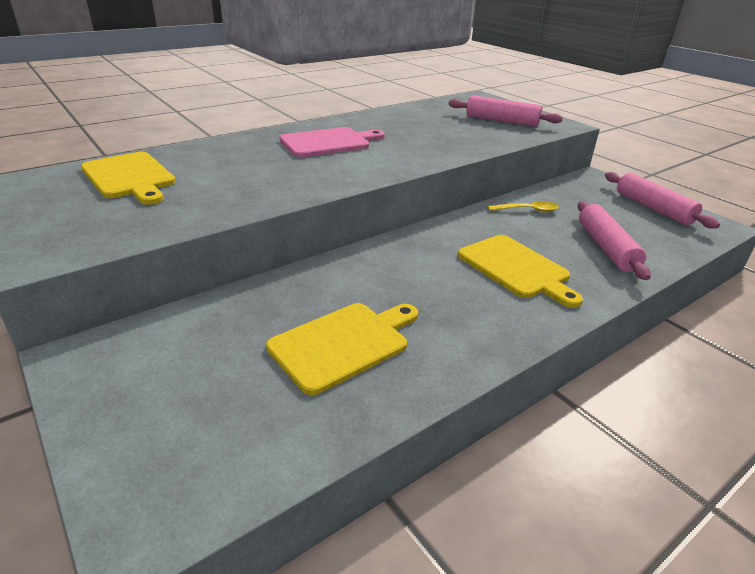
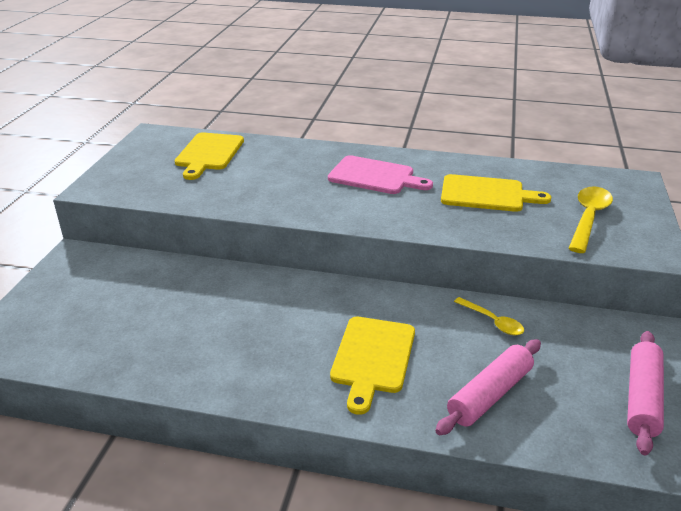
camera: 50 degrees right, 0 degrees up
yellow cutting board [266,303,418,395] -> yellow cutting board moved to [441,174,551,212]
pink rolling pin [448,95,563,127] -> yellow spoon [569,186,613,253]

